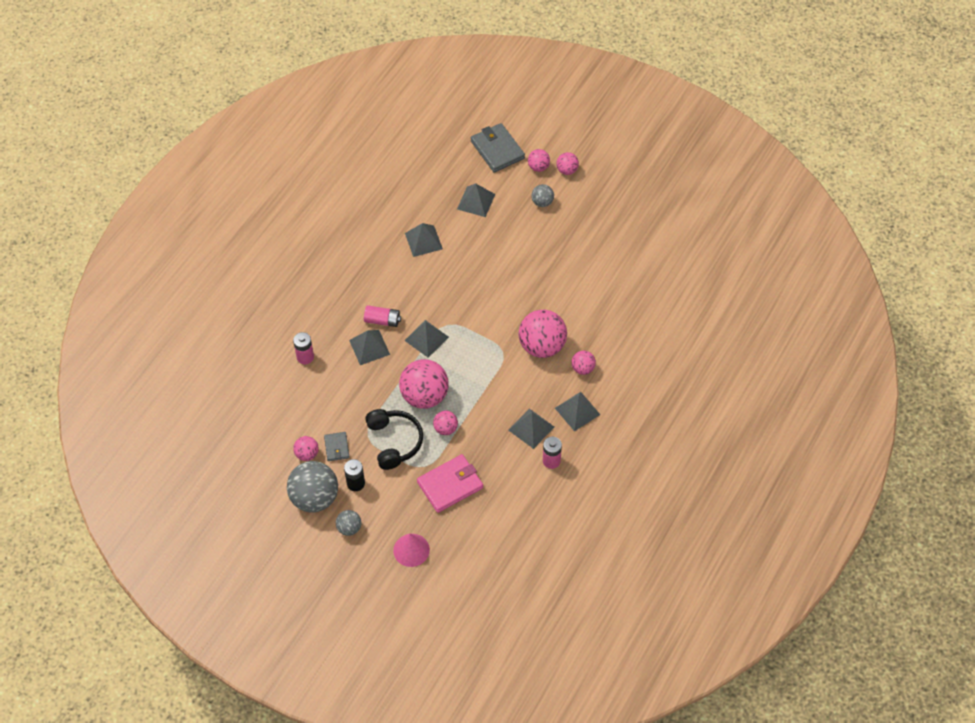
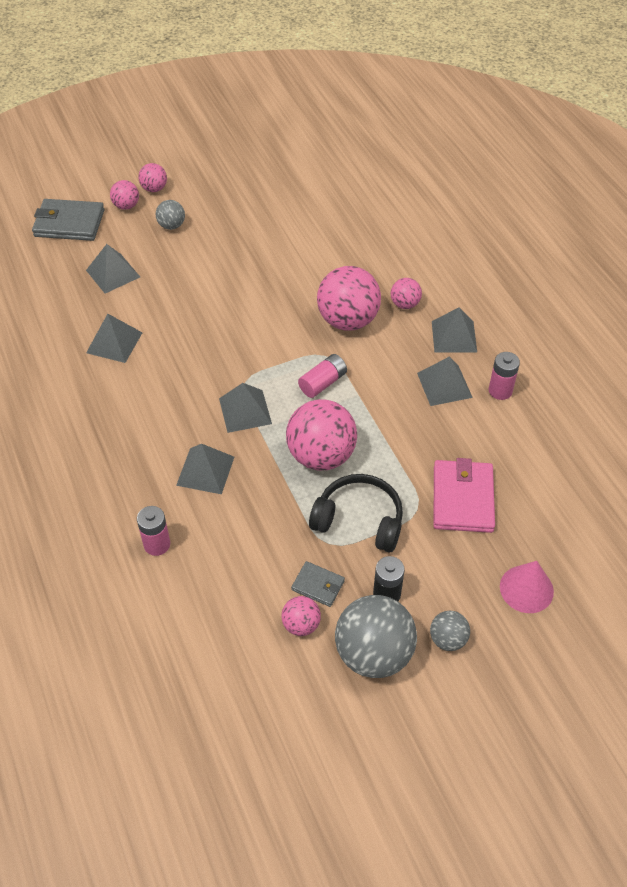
camera: 55 degrees left, 5 degrees down
pink battery [364,305,401,327] -> pink battery moved to [298,354,347,398]
pink ball [433,411,458,435] -> none

